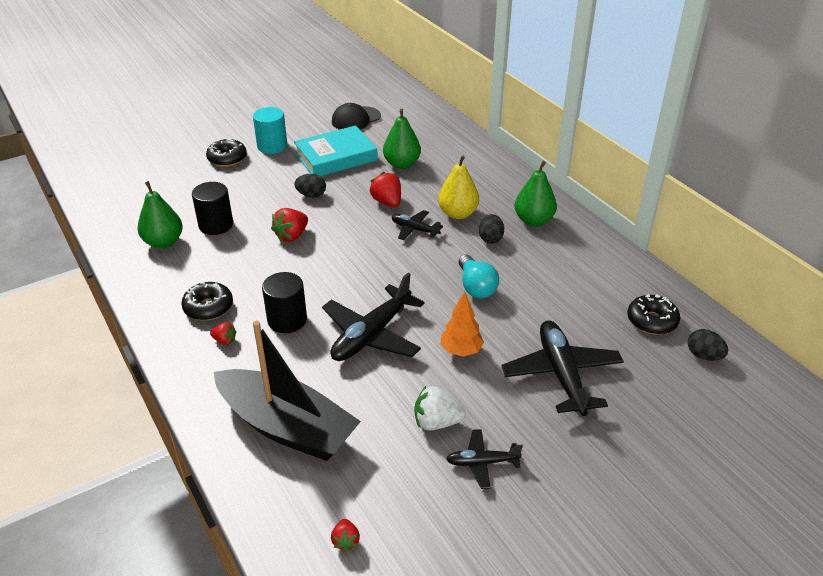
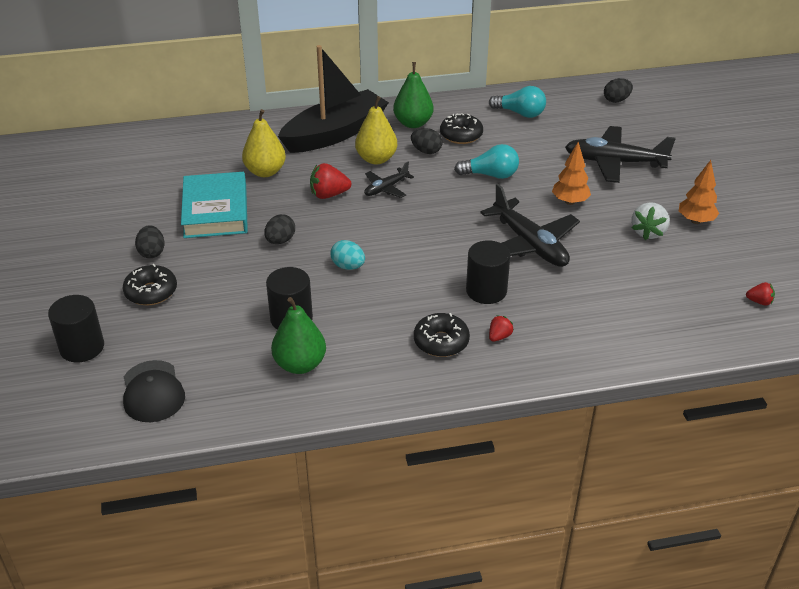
camera: 70 degrees left, 0 degrees up
black boat [214,321,361,461] -> black boat moved to [278,45,389,153]
turquoise cylinder [253,107,287,154] -> black egg [135,225,164,258]
red strawberry [271,208,308,242] -> turquoise egg [330,240,365,270]
black cap [332,103,381,130] -> black cap moved to [123,360,185,422]
green pear [383,109,421,169] -> yellow pear [242,109,286,177]
black plane [446,429,523,489] -> orange tree [679,160,719,224]
black donut [627,294,680,335] -> black donut moved to [440,113,483,144]
none -> black cylinder [48,295,104,362]
none -> turquoise light bulb [489,86,546,118]

